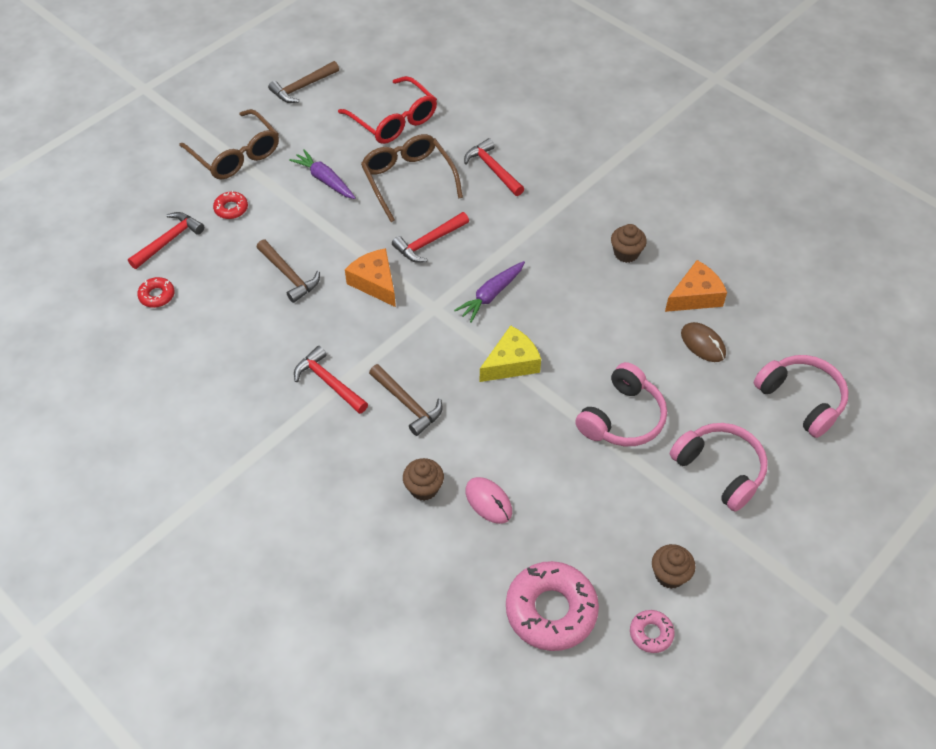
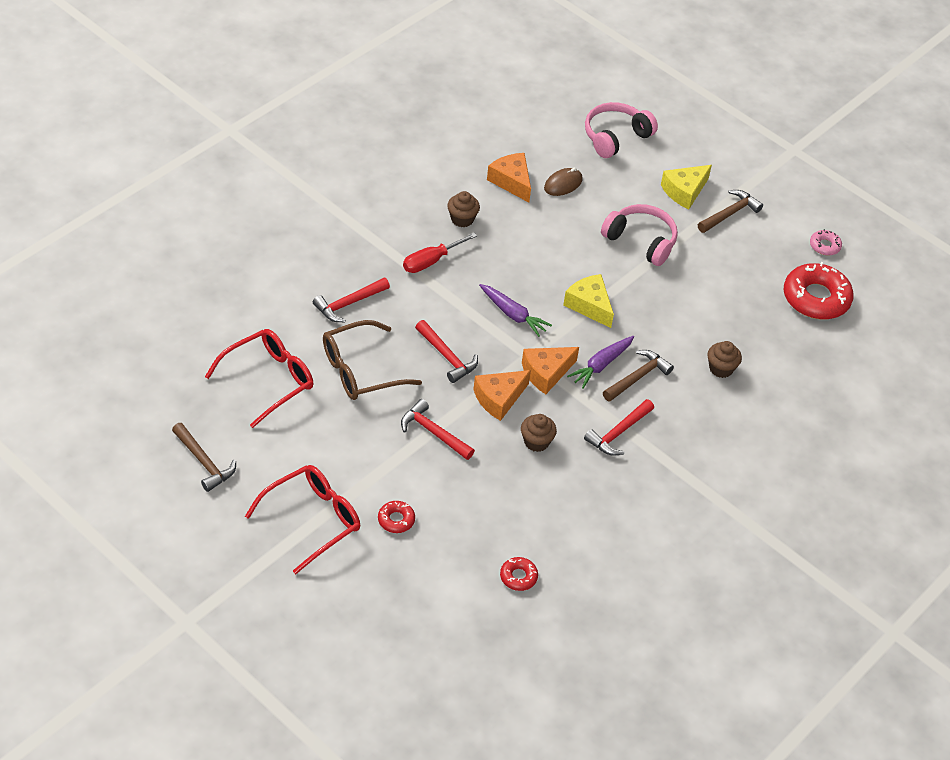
camera: 95 degrees left, 5 degrees down
red hammer [128,212,204,269] -> red hammer moved to [401,399,475,460]
brown glasses [179,109,279,179] -> red glasses [245,465,360,574]
brown hammer [256,240,320,303] -> brown hammer moved to [698,190,763,233]
purple carrot [289,149,355,199] -> purple carrot moved to [567,336,634,389]
pink mouse [465,477,512,524] -> none
pink donut [506,561,599,651] -> red donut [784,262,854,319]
brown cupcake [652,544,696,589] -> brown cupcake moved to [521,414,557,452]
pink headphones [670,423,768,512] -> yellow cheese [661,165,712,209]
none -> red screwdriver [403,233,477,273]
none -> orange cheese [522,347,579,394]

